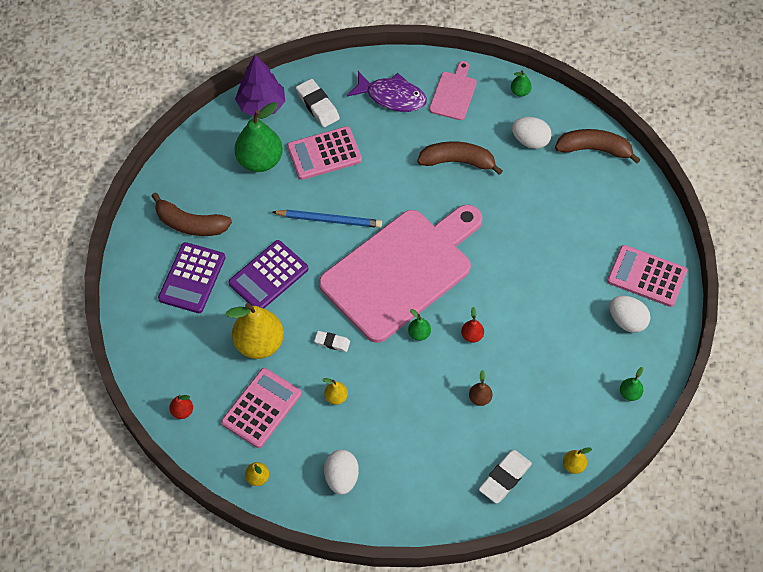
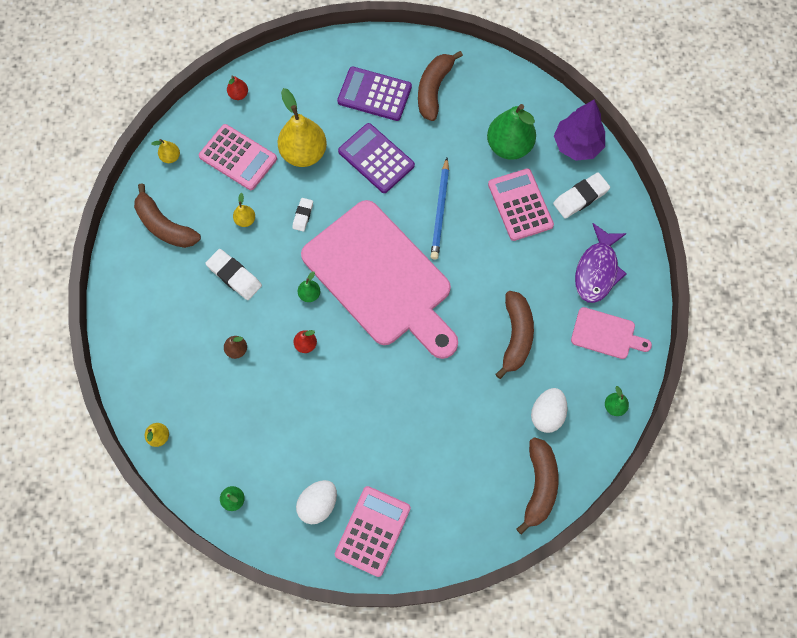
camera: 90 degrees right, 10 degrees up
white egg [324,450,359,495] -> brown banana [134,183,201,248]
white eraser [479,450,532,503] -> white eraser moved to [206,249,262,300]

